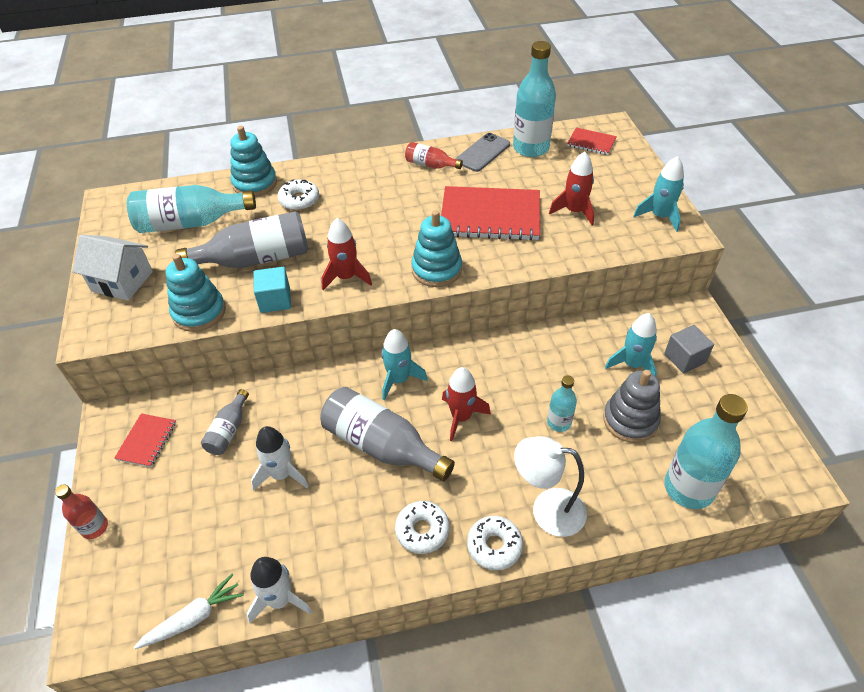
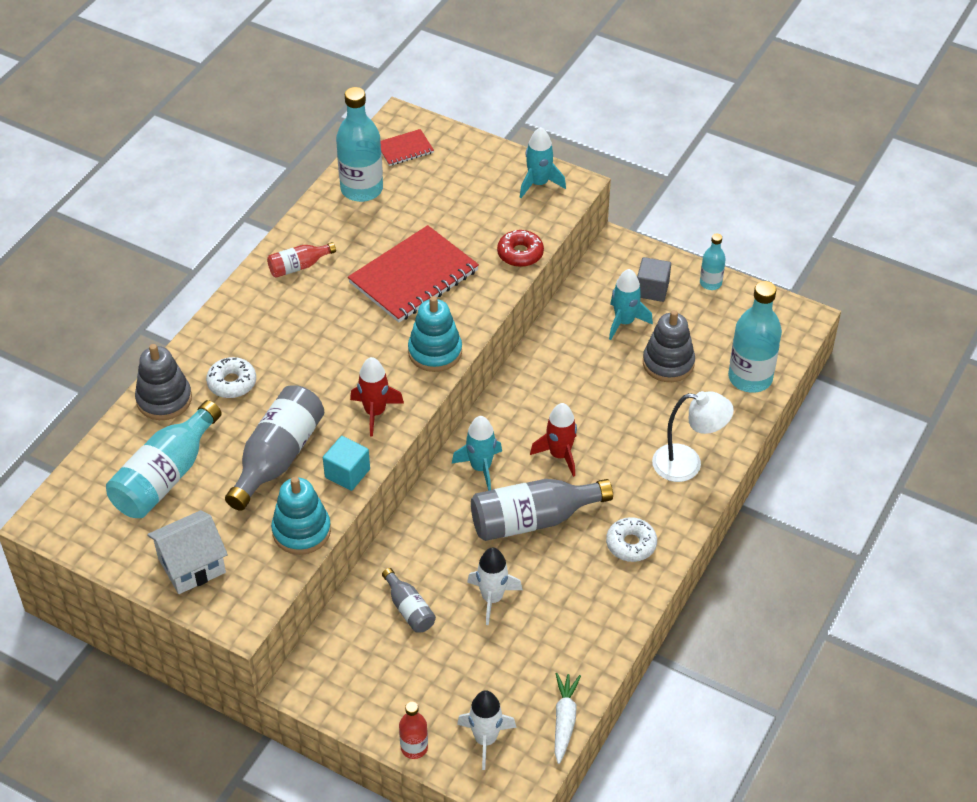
camera: 50 degrees left, 0 degrees up
red notebook [114,413,176,467] -> none
turquoise stacking toy [230,126,277,197] -> grey stacking toy [135,344,192,420]
white rocket [246,557,312,623] -> white rocket moved to [457,691,516,770]
grey phone [456,133,510,172] -> none
white donut [467,516,523,570] -> none
white lamp [514,436,587,537] -> white lamp turned 135 degrees counterclockwise [652,391,734,482]
turquoise bottle [547,375,577,432] -> turquoise bottle moved to [700,234,726,290]
red rocket [549,151,594,225] -> none
none -> red donut [497,230,544,267]

